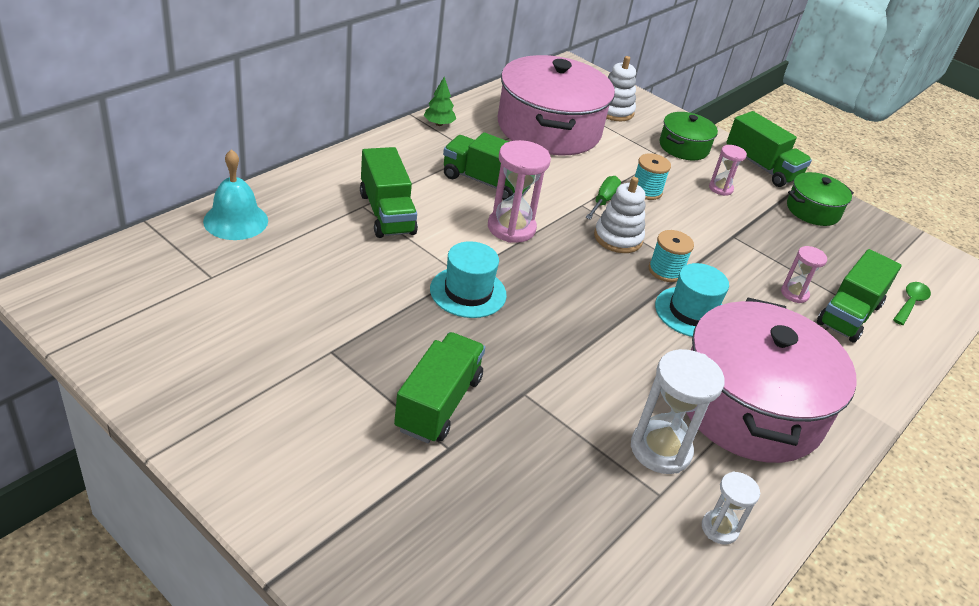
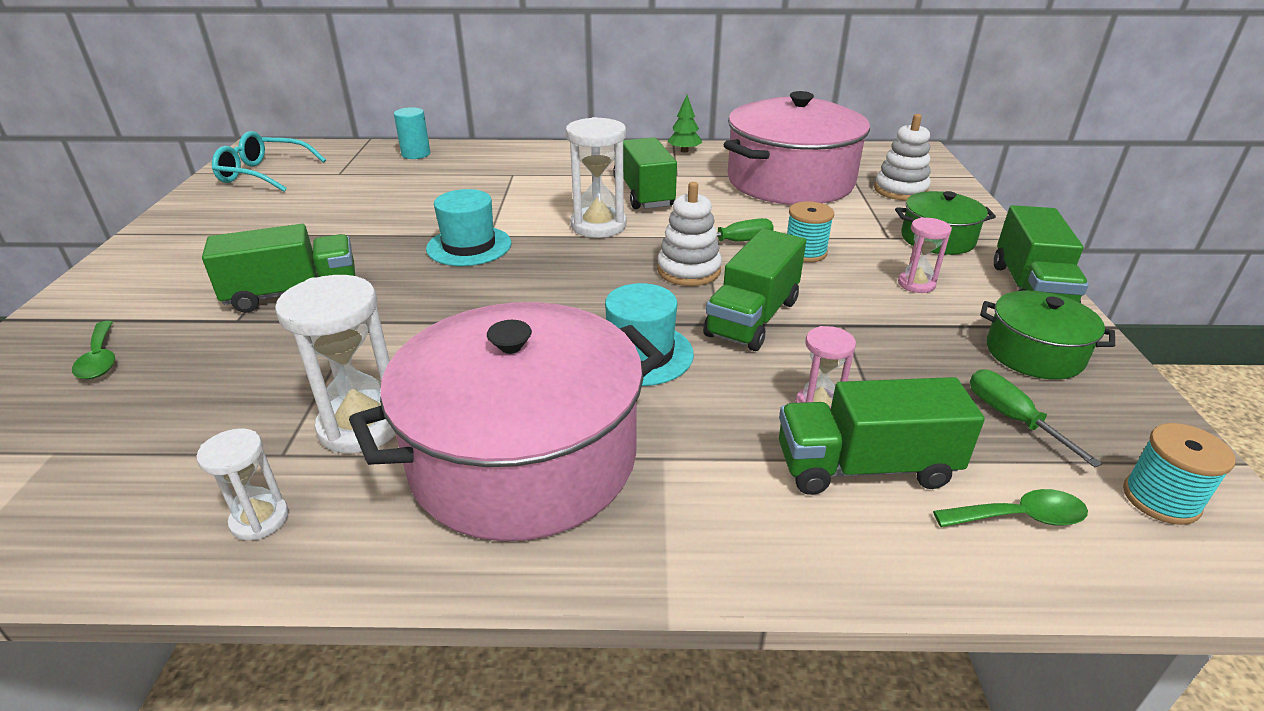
camera: 55 degrees right, 5 degrees down
turquoise bell [203,149,268,240] -> turquoise cylinder [394,107,430,159]
green truck [360,147,418,238] -> green truck moved to [703,228,806,351]
pink hourglass [488,140,551,243] -> white hourglass [566,117,626,238]
turquoise spool [649,230,694,282] -> turquoise spool moved to [1123,423,1236,525]
none -> green spoon [72,321,115,379]
none -> turquoise glasses [212,131,326,192]
none -> green screwdriver [970,369,1102,467]

